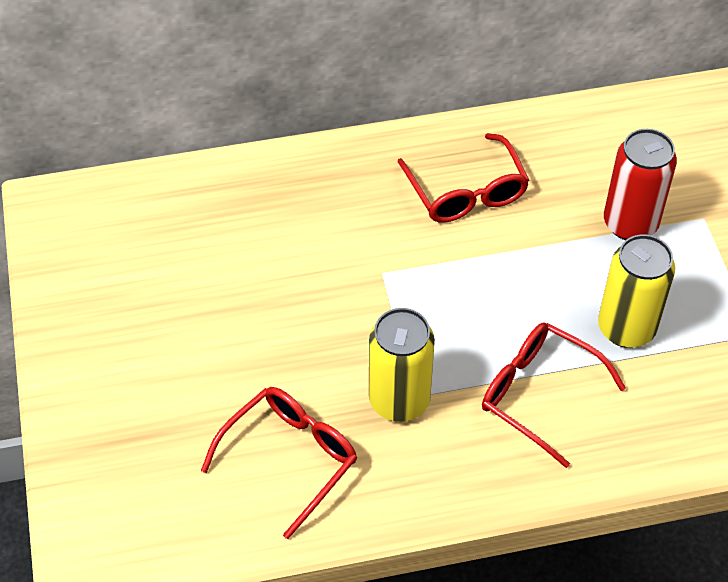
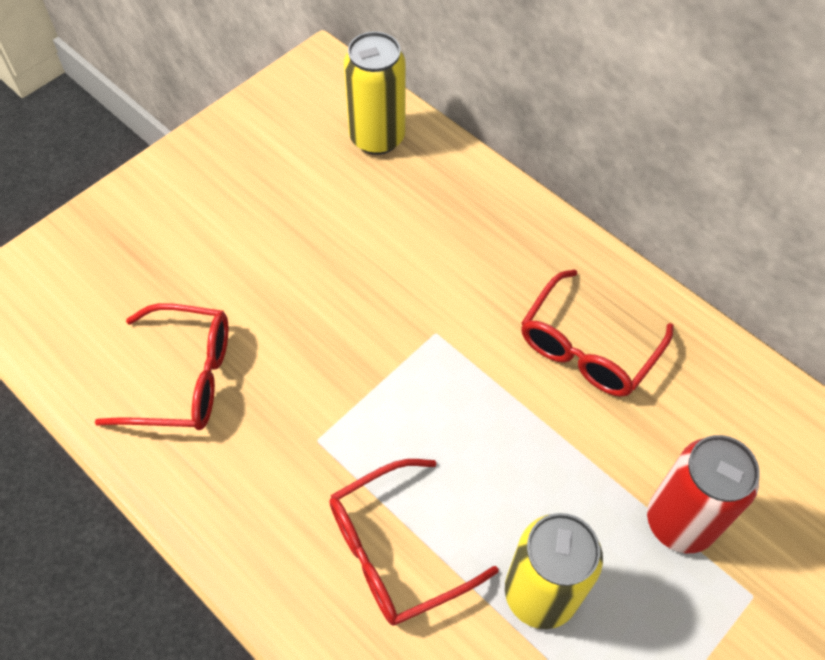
camera: 55 degrees right, 5 degrees up
yellow can [369,308,435,422] -> yellow can moved to [344,32,406,155]
red glasses [482,322,626,468] -> red glasses turned 120 degrees counterclockwise [329,459,499,626]

